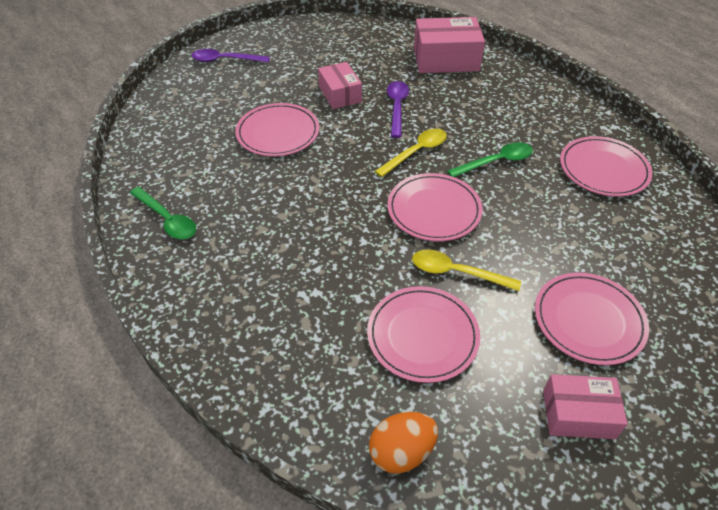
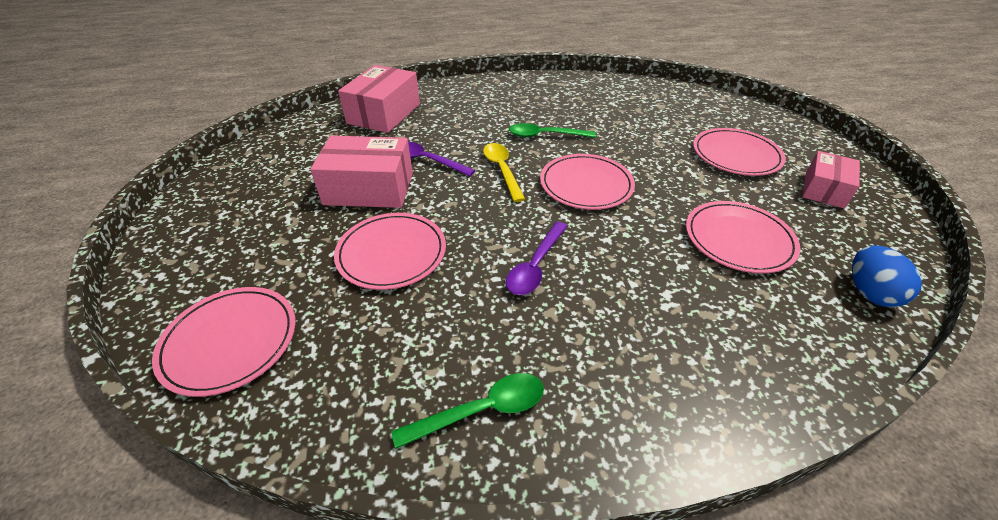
camera: 65 degrees left, 5 degrees down
purple spoon [192,49,270,63] -> purple spoon moved to [506,222,567,295]
pink box [318,62,362,109] -> pink box [310,136,413,208], size x1.58
orange egg [369,412,438,473] -> blue egg [852,245,922,307]
yellow spoon [412,250,521,291] -> none
green spoon [448,142,533,177] -> green spoon turned 90 degrees counterclockwise [509,123,596,138]
pink plate [560,136,652,197] -> pink plate moved to [152,287,296,397]

